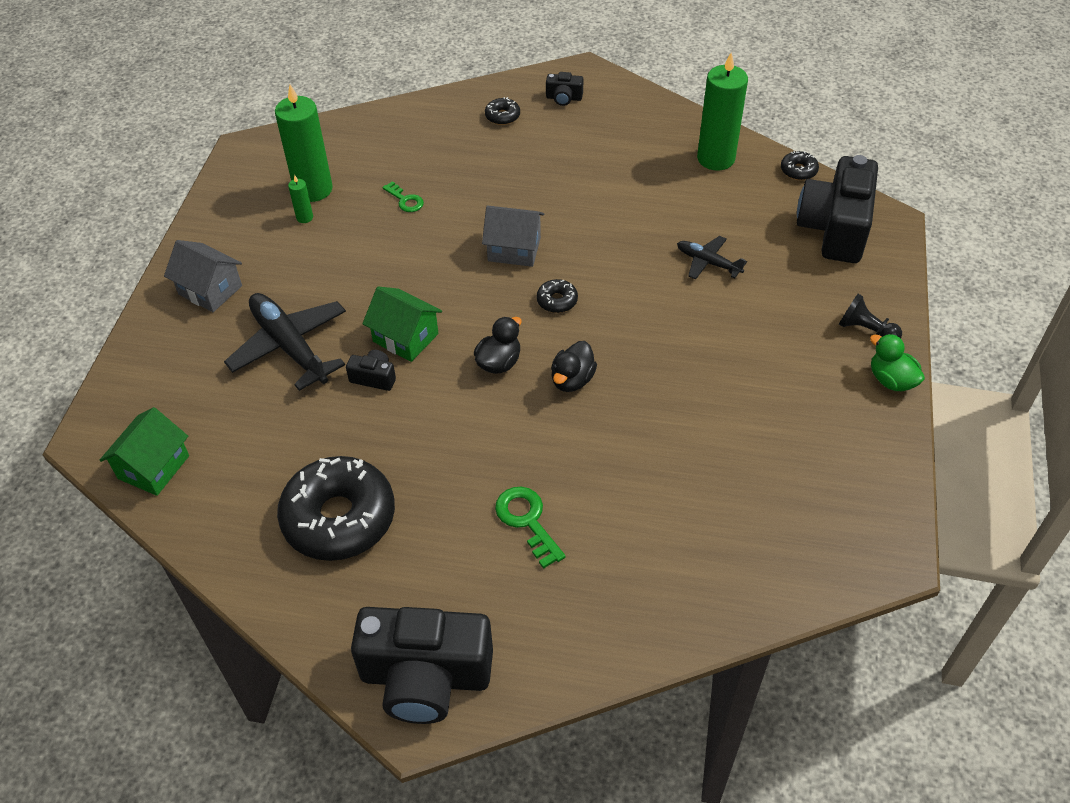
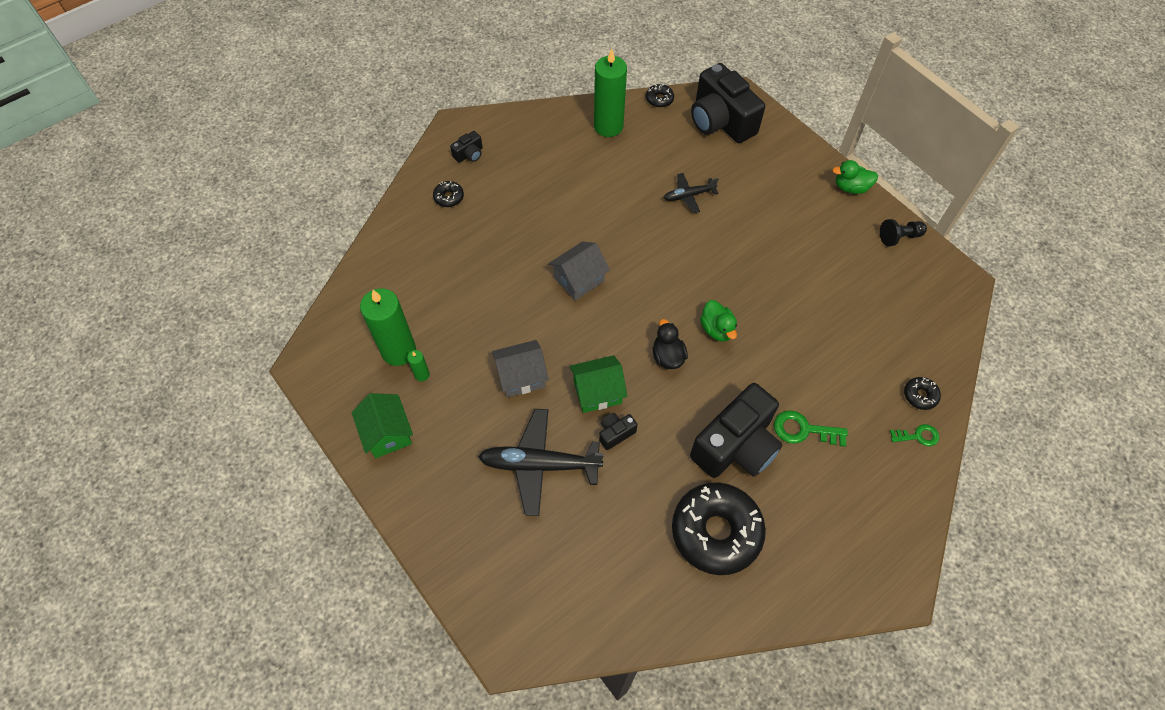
camera: 50 degrees left, 10 degrees up
green house [100,407,189,496] -> green house moved to [352,393,413,458]
grey house [164,240,242,312] -> grey house moved to [492,340,549,397]
black camera [351,607,493,724] -> black camera moved to [690,383,783,478]
green key [382,181,424,212] -> green key moved to [890,424,939,446]
black donut [537,279,578,313] -> black donut moved to [904,377,941,410]
black duck [551,341,597,392] -> green duck [700,300,737,342]
black pawn [839,294,902,338] -> black pawn moved to [880,219,927,246]

